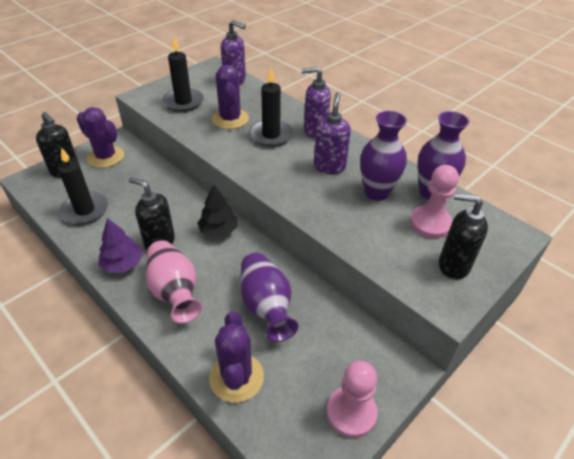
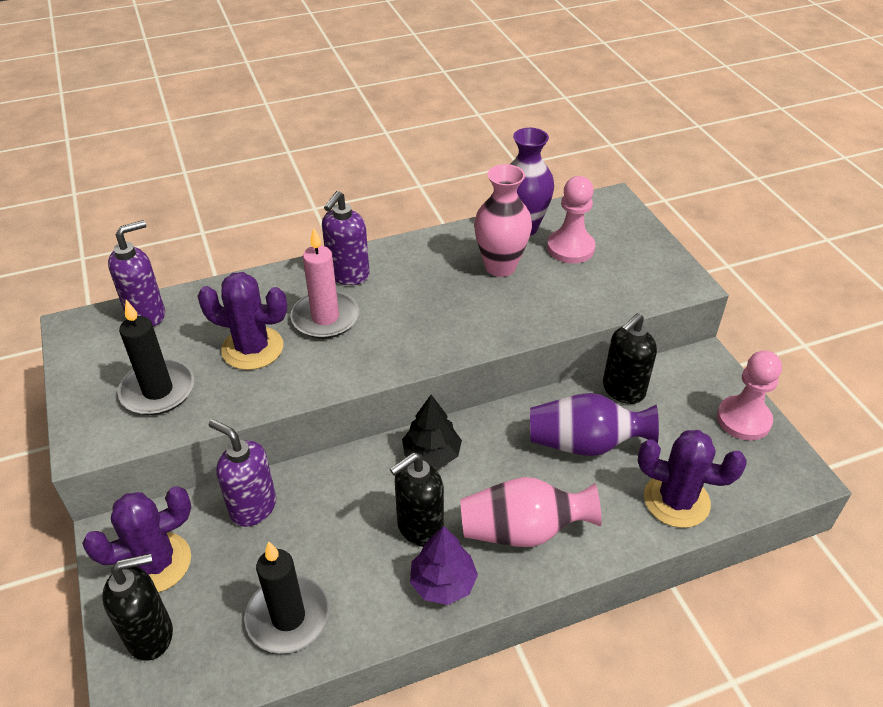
camera: 65 degrees left, 0 degrees up
black candle [249,68,294,147] -> pink candle [290,228,359,339]
purple soap dispenser [314,93,351,174] -> purple soap dispenser moved to [209,419,276,527]
purple vase [360,111,407,201] -> pink vase [474,164,532,277]
black soap dispenser [439,193,488,280] -> black soap dispenser moved to [603,313,657,404]

